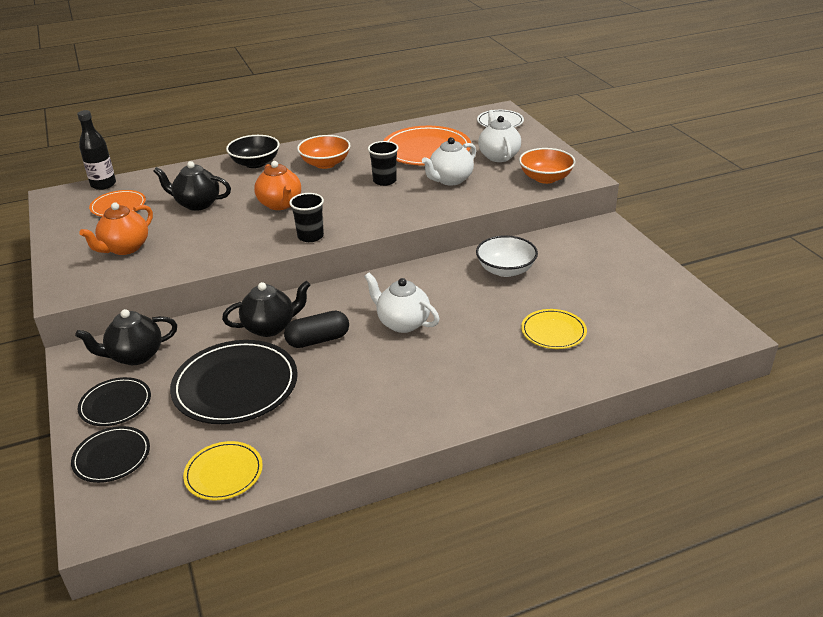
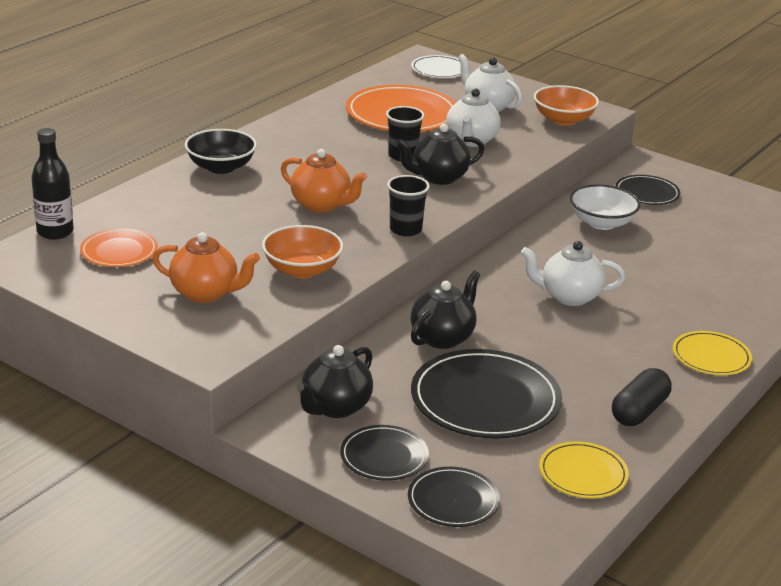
camera: 35 degrees left, 5 degrees down
orange teapot [79,202,153,255] -> orange teapot turned 75 degrees counterclockwise [152,232,260,303]
black teapot [153,161,231,211] -> black teapot moved to [395,124,484,185]
black capsule [284,311,349,348] -> black capsule moved to [612,368,671,426]
orange bowl [297,135,350,169] -> orange bowl moved to [262,225,343,278]
yellow plate [521,309,587,349] -> yellow plate moved to [673,331,752,375]
none -> black plate [616,175,680,205]

